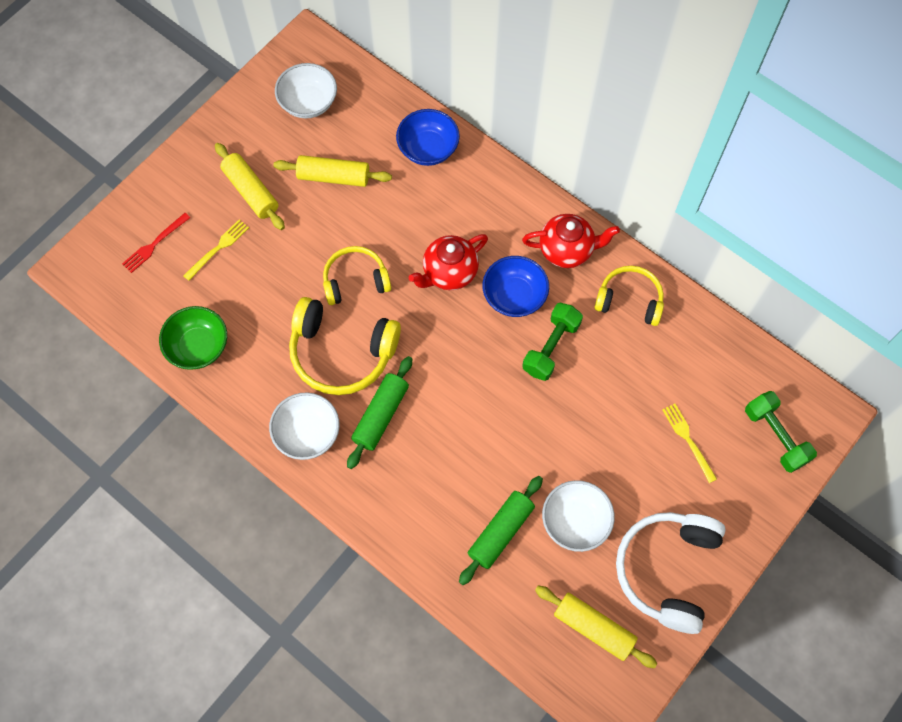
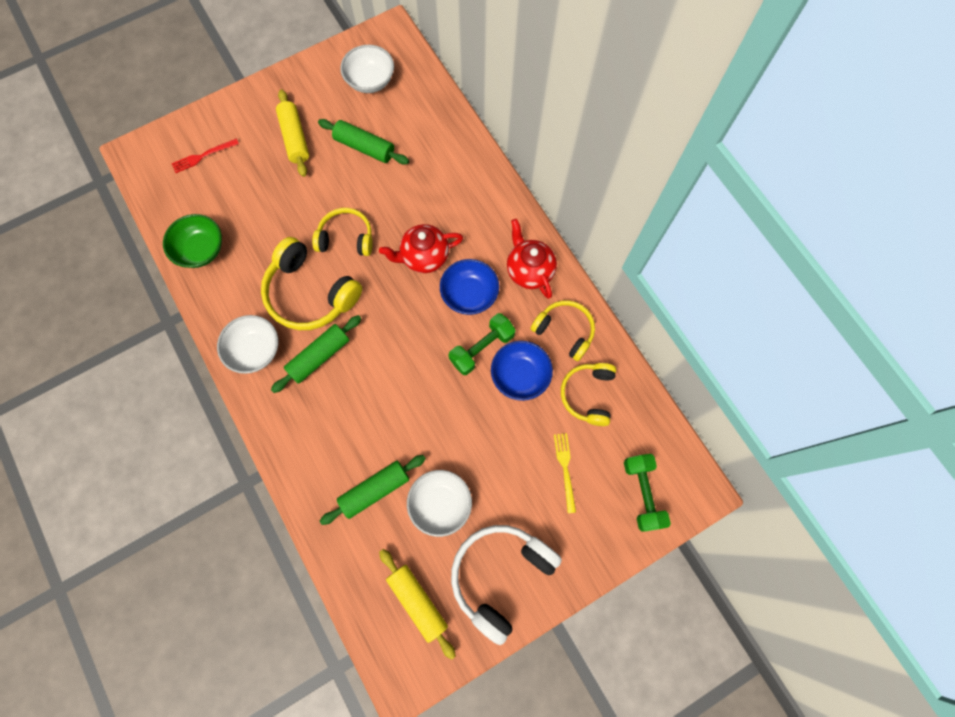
camera: 20 degrees right, 5 degrees up
yellow fork [183,219,249,281] -> none
yellow rolling pin [273,155,392,187] -> green rolling pin [318,119,409,165]
blue bowl [396,109,460,166] -> blue bowl moved to [491,341,553,401]
red teapot [522,214,620,268] -> red teapot turned 135 degrees counterclockwise [507,219,557,299]
none -> yellow headphones [561,363,616,426]

